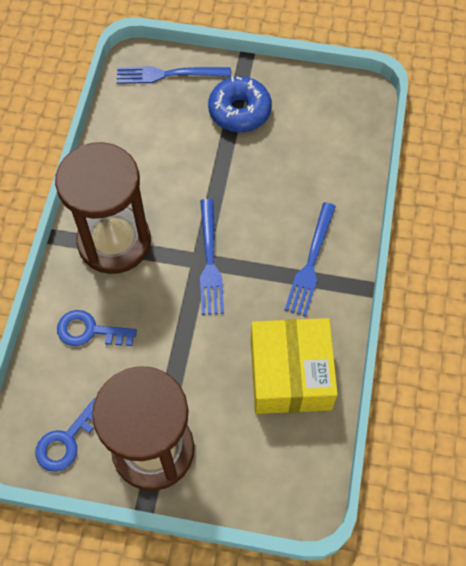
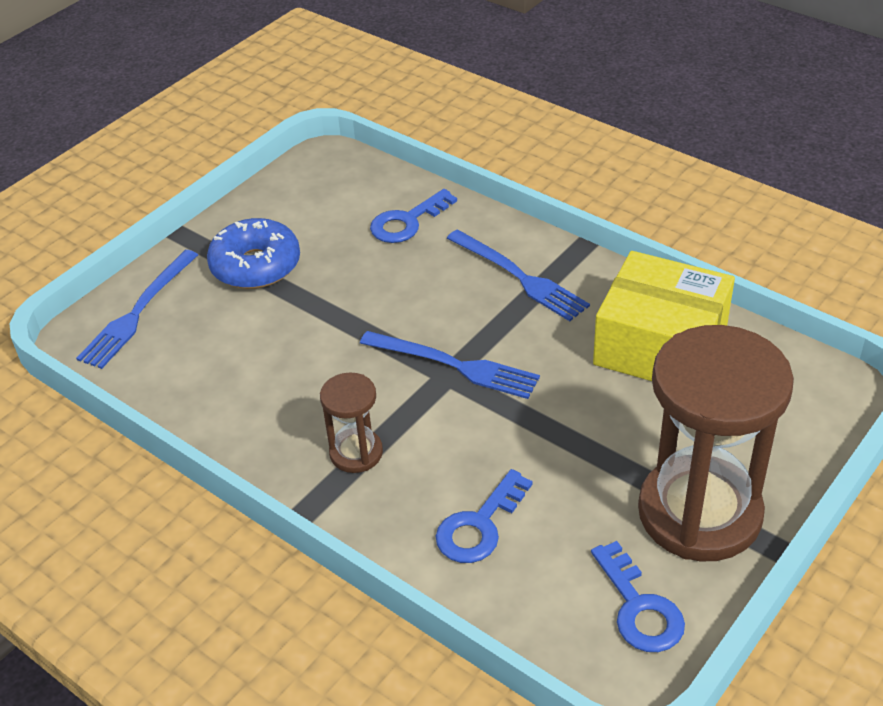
camera: 60 degrees left, 20 degrees down
brown hourglass [55,142,151,274] -> brown hourglass [320,372,383,473], size x0.46
none -> blue key [370,189,457,243]

